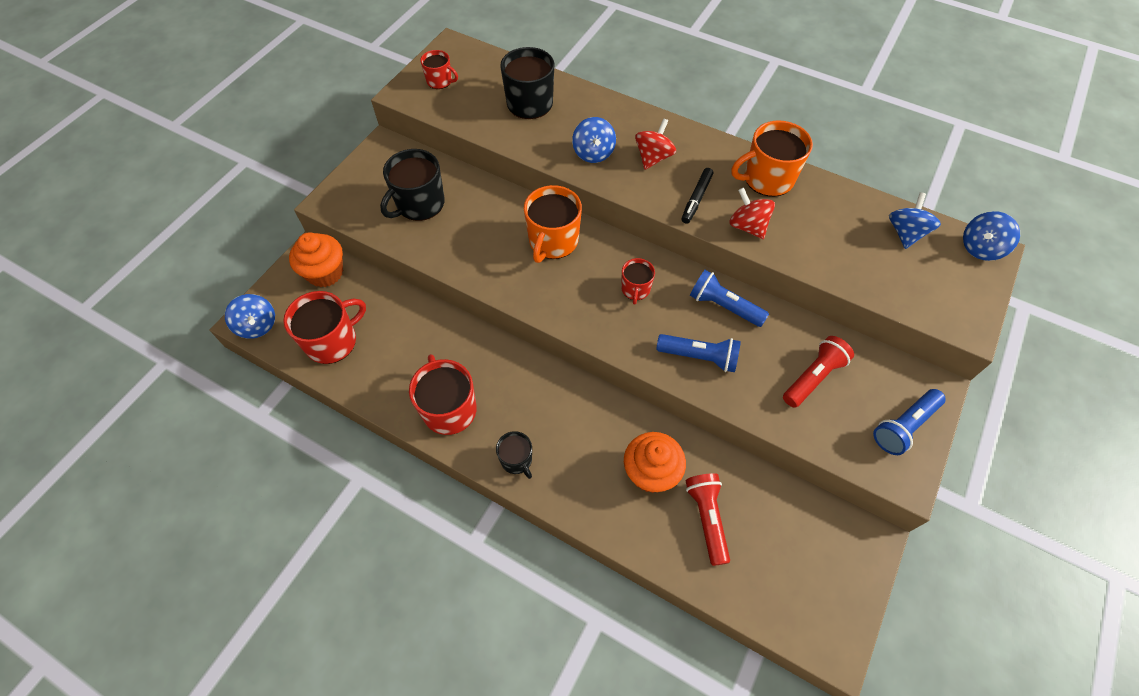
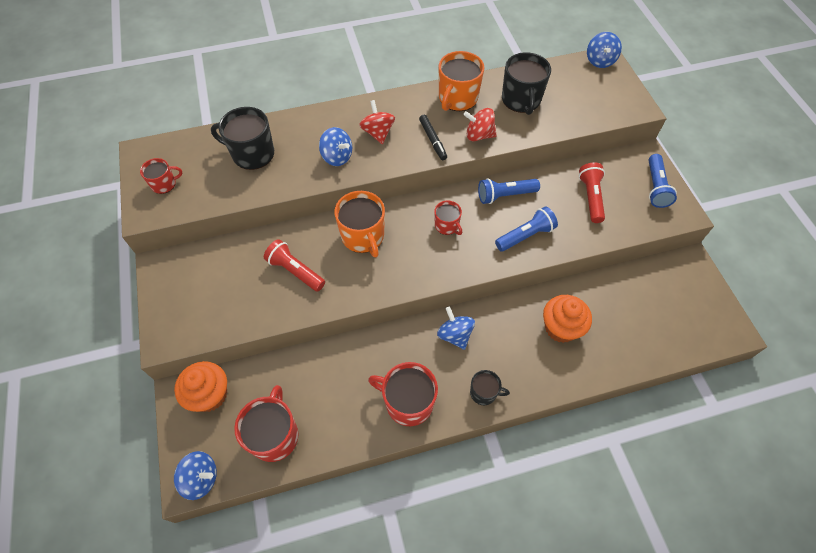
camera: 45 degrees left, 0 degrees up
black mug [380,149,445,221] -> black mug moved to [502,52,551,115]
red flashlight [686,473,730,566] -> red flashlight moved to [264,239,325,292]
blue spinning top [889,193,941,249] -> blue spinning top moved to [437,306,475,350]

